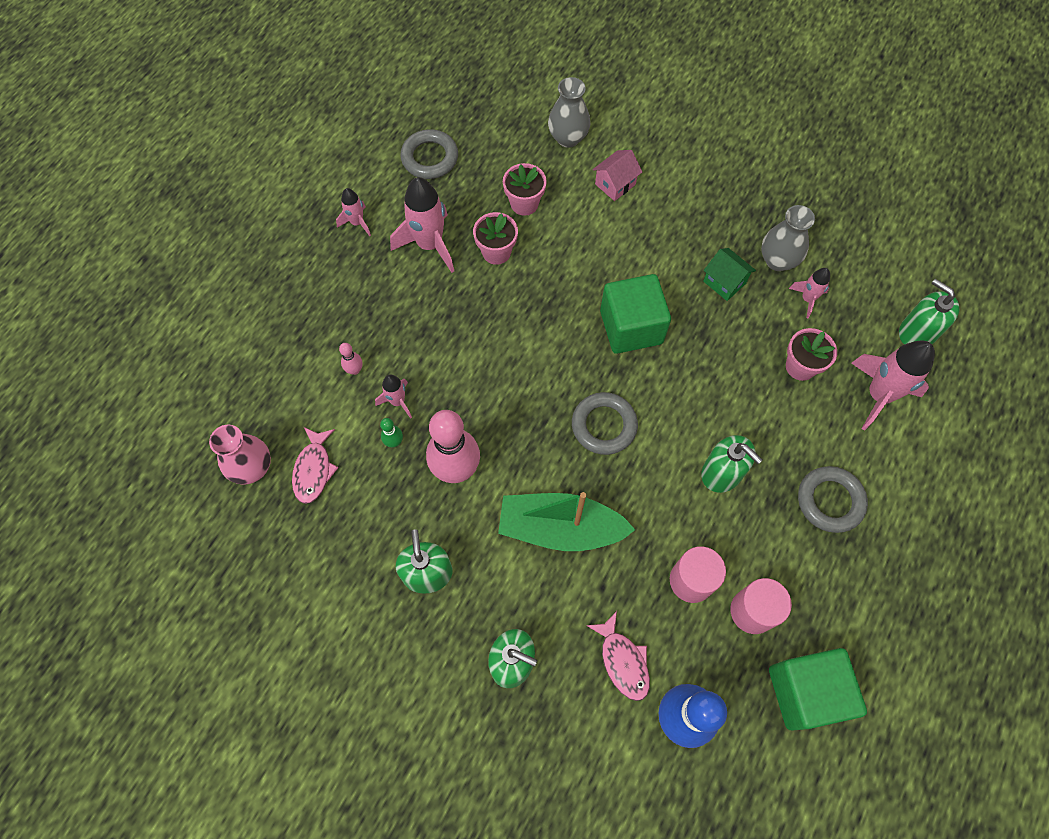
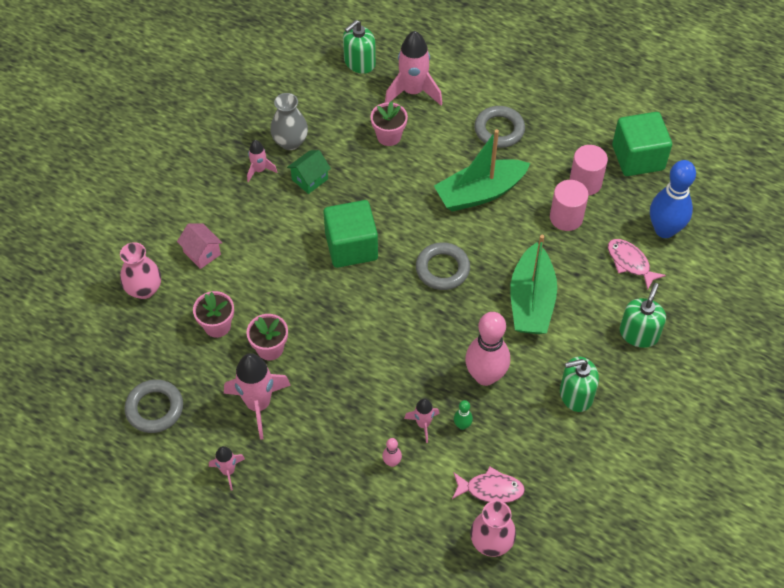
camera: 90 degrees left, 10 degrees down
grey vase [548,77,590,148] -> pink vase [120,242,161,299]
pink fish [586,611,650,701] -> pink fish turned 105 degrees counterclockwise [608,239,666,290]
green soap dispenser [701,435,763,493] -> green boat [434,129,530,212]
pink rocket [789,268,830,318] -> pink rocket moved to [247,140,277,182]

